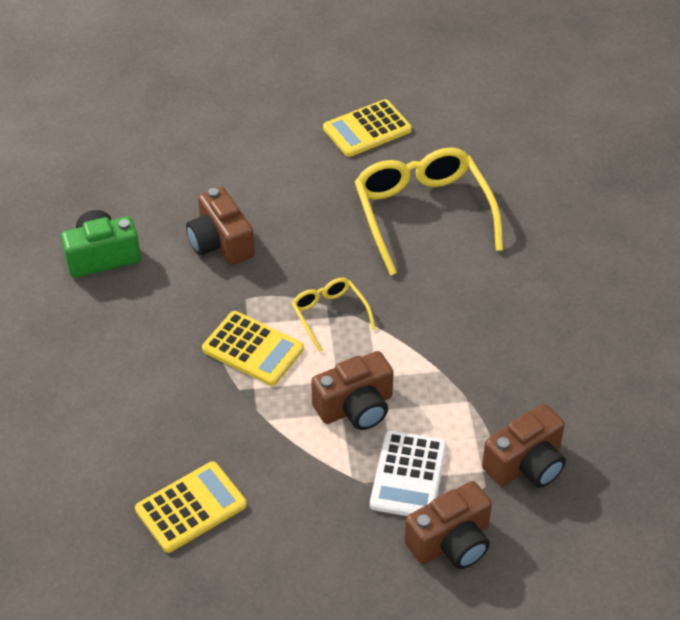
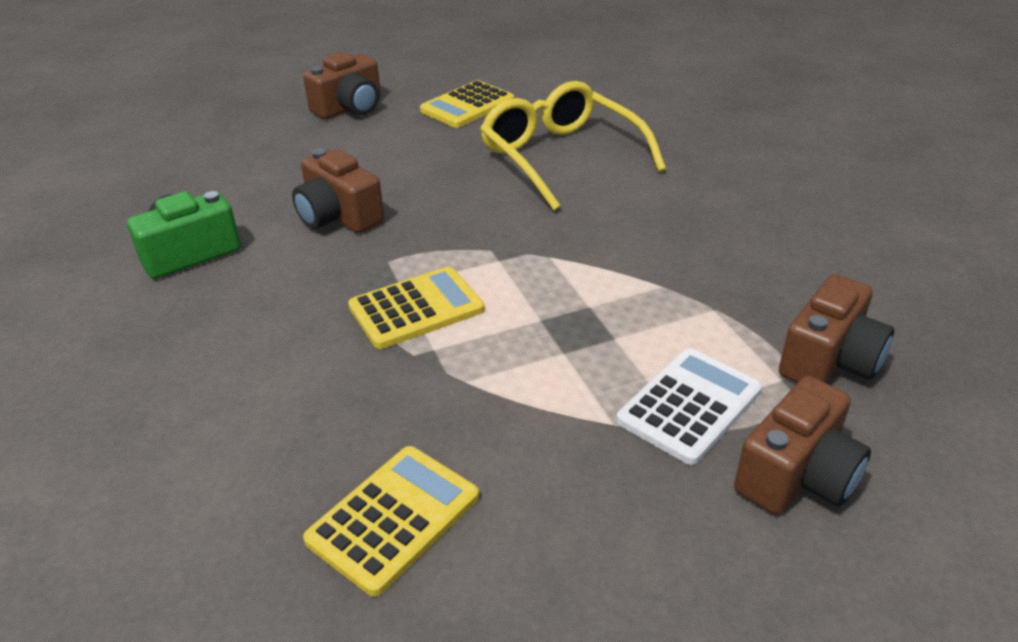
camera: 15 degrees left, 10 degrees down
yellow calculator [202,311,304,386] -> yellow calculator turned 45 degrees counterclockwise [348,266,484,349]
yellow glasses [292,278,376,352] -> none
brown camera [311,351,394,430] -> brown camera moved to [303,52,381,119]
white calculator [370,431,447,516] -> white calculator turned 135 degrees counterclockwise [616,348,762,465]

